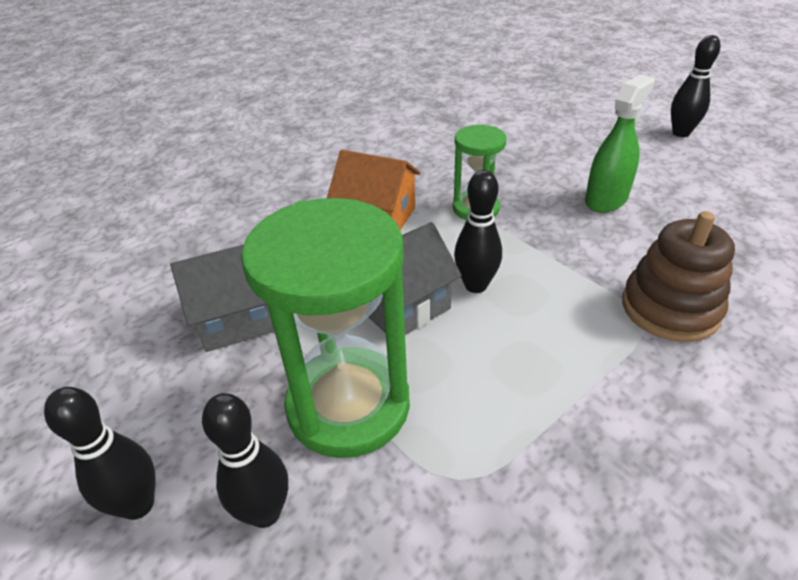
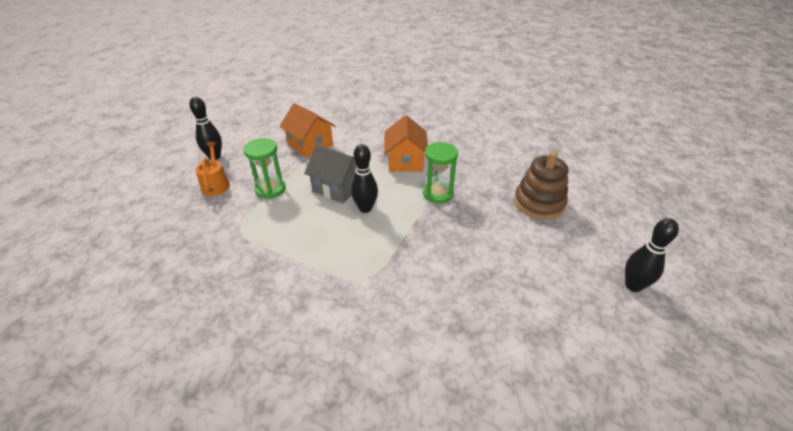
camera: 65 degrees right, 0 degrees up
grey house [170,245,275,352] -> orange house [280,103,335,158]
black bowling pin [202,393,288,528] -> orange watering can [196,142,230,196]
green hourglass [241,198,410,458] -> green hourglass [243,138,286,199], size x0.55
green spray bottle [585,75,655,213] -> none
brown stacking toy [622,211,735,342] -> brown stacking toy moved to [514,151,568,220]

